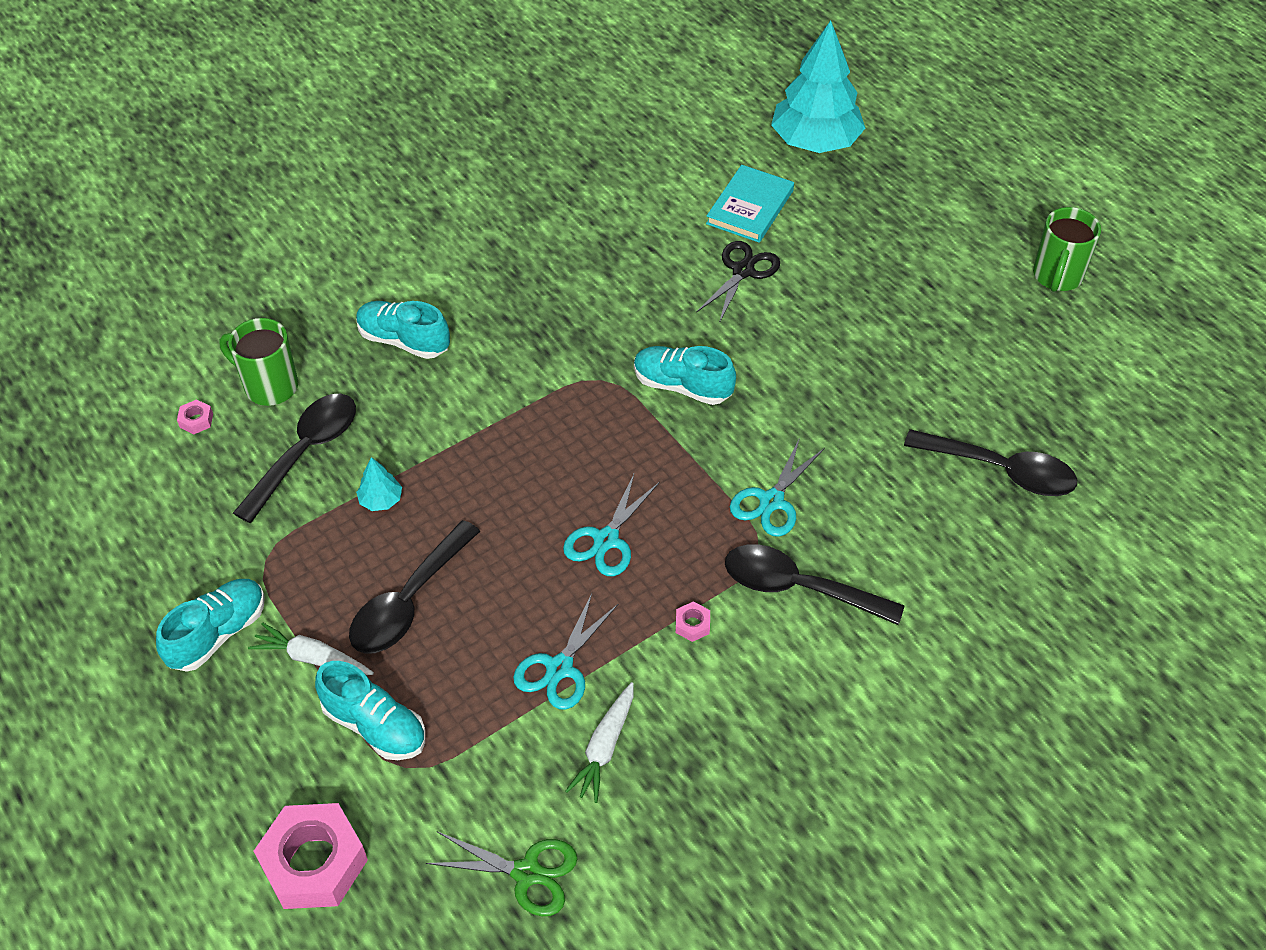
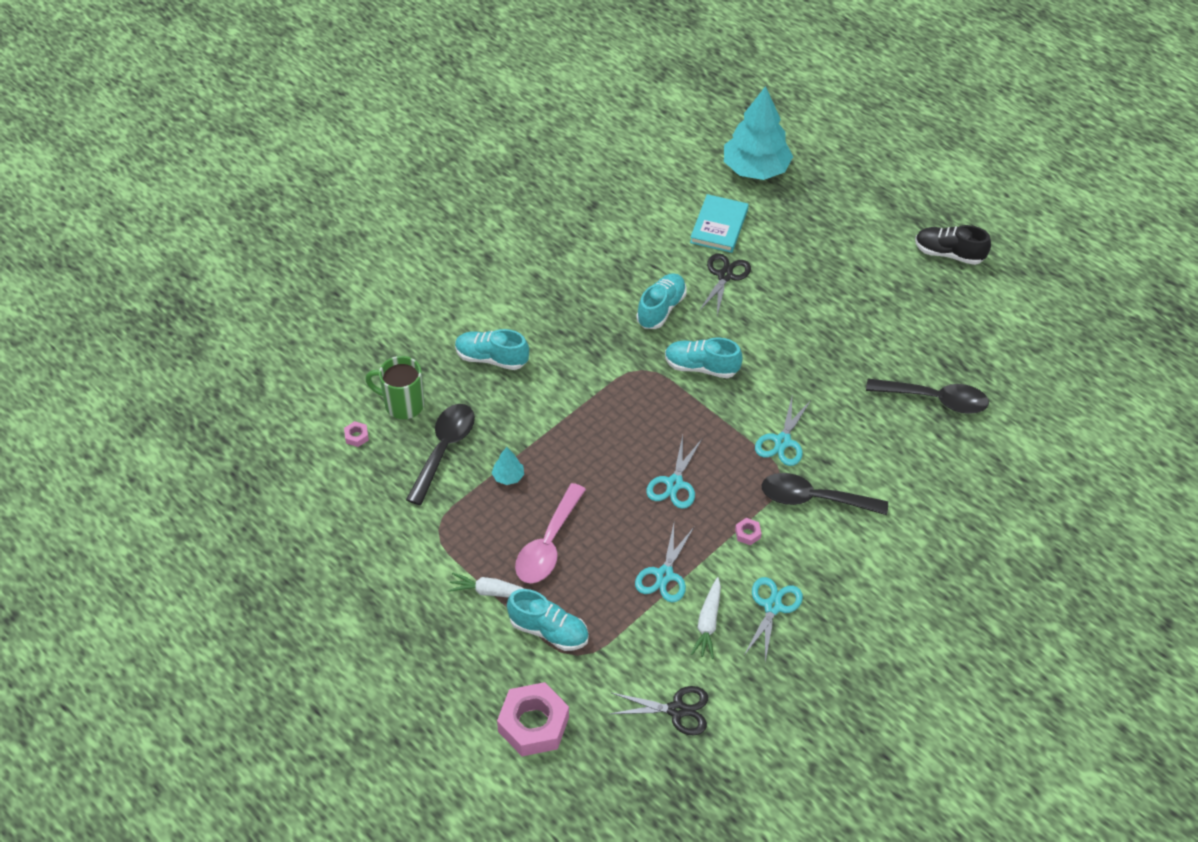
camera: 10 degrees left, 0 degrees up
turquoise shoe [156,579,265,672] -> turquoise shoe moved to [636,273,687,329]
black spoon [349,520,480,654] -> pink spoon [515,483,586,583]
green scissors [426,832,578,916] -> black scissors [610,686,708,735]
green mug [1033,207,1101,292] -> black shoe [915,225,991,265]
none -> turquoise scissors [744,577,803,662]

